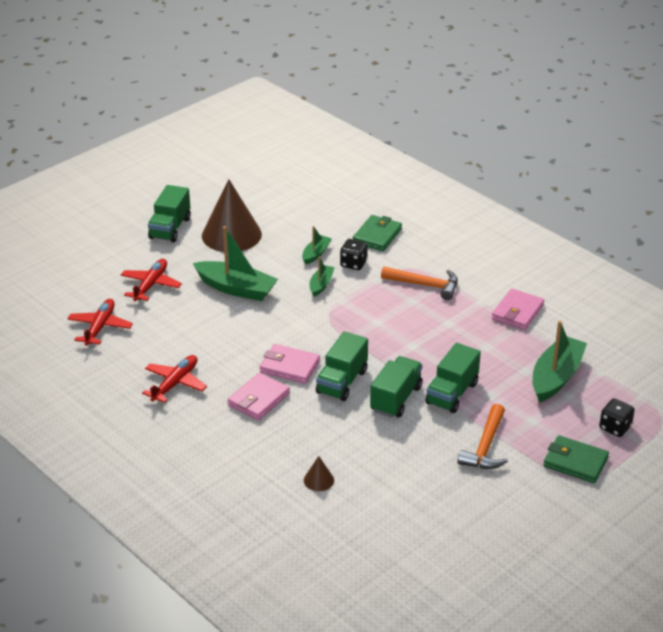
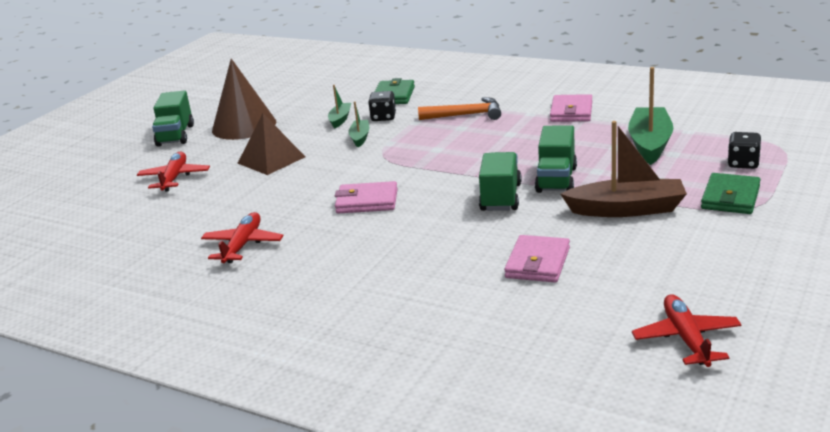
camera: 15 degrees left, 10 degrees down
red plane [67,299,133,346] -> red plane moved to [632,294,741,367]
green boat [193,226,278,301] -> brown pyramid [238,113,305,175]
pink wallet [228,373,290,421] -> pink wallet moved to [504,235,570,282]
brown cone [304,456,334,491] -> none
green truck [316,331,368,401] -> none
orange hammer [457,404,508,469] -> brown boat [561,121,687,217]
green wallet [543,435,609,483] -> green wallet turned 75 degrees counterclockwise [701,173,761,214]

